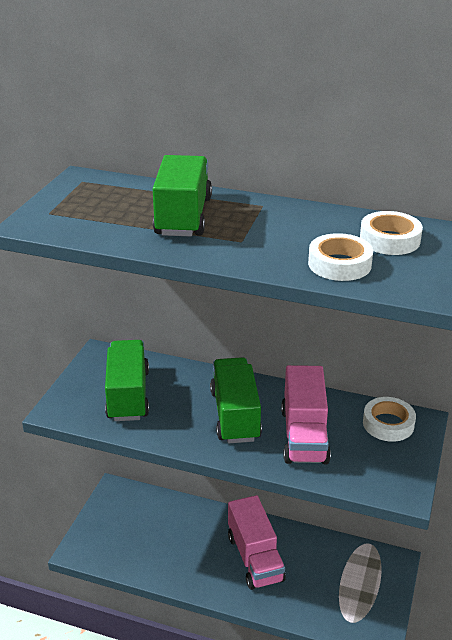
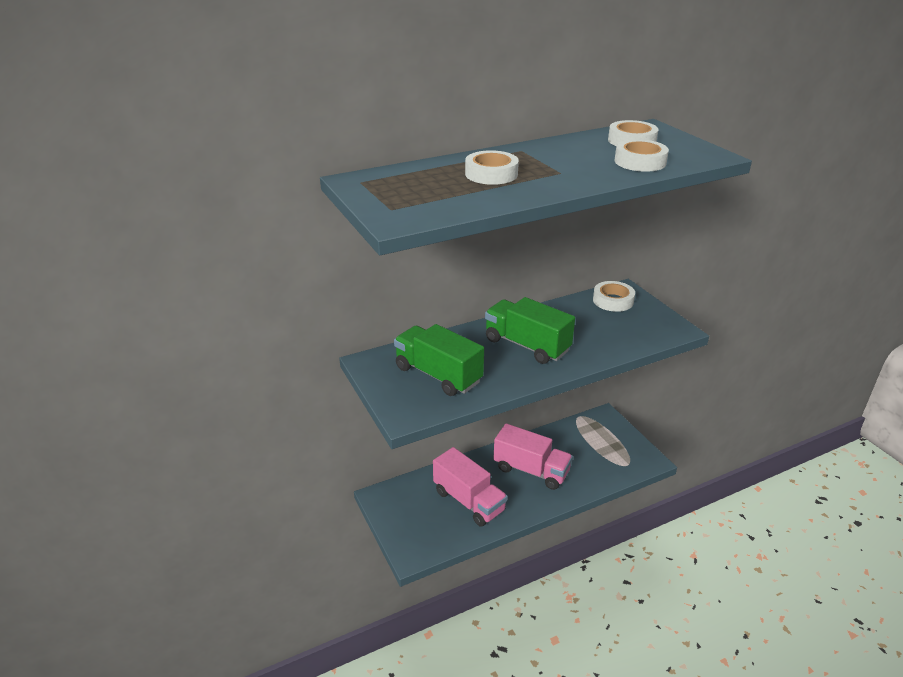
camera: 45 degrees left, 0 degrees up
green truck [153,155,212,236] -> white tape [465,150,519,185]
pink truck [281,365,331,465] -> pink truck moved to [433,447,508,527]

